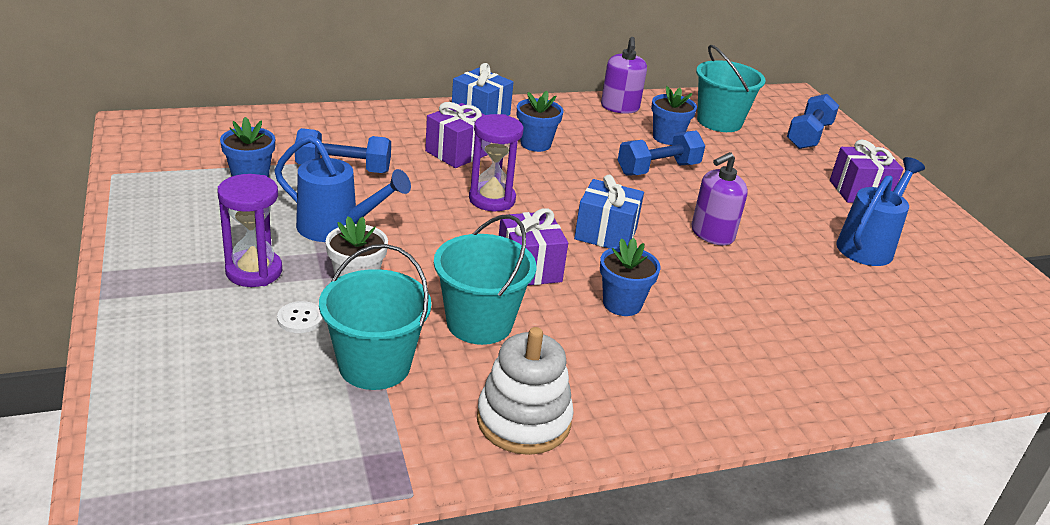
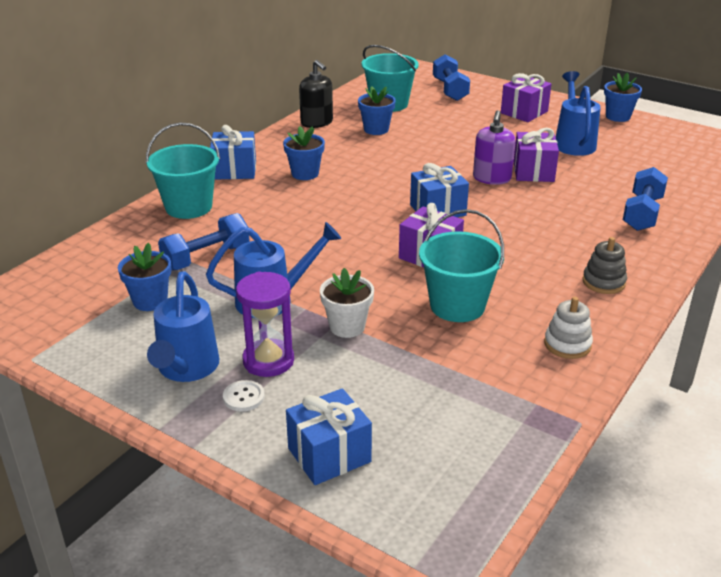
camera: 35 degrees left, 0 degrees up
white button [277,301,323,333] -> white button moved to [223,380,265,411]
turquoise bucket [319,244,431,390] -> turquoise bucket moved to [146,122,220,219]
purple gift [425,102,488,168] -> purple gift moved to [514,128,559,182]
purple hourglass [469,114,524,211] -> none
white stacking toy [477,327,574,455] -> white stacking toy [544,297,593,359], size x0.63
blue flower pot [600,238,661,316] -> blue flower pot moved to [604,72,642,122]
purple soap dispenser [601,37,647,114] -> black soap dispenser [299,60,333,128]
blue dumbbell [618,131,705,176] -> blue dumbbell moved to [623,167,668,231]
none -> blue watering can [147,271,219,382]
none -> blue gift [286,388,372,485]
none -> grey stacking toy [583,237,627,294]

